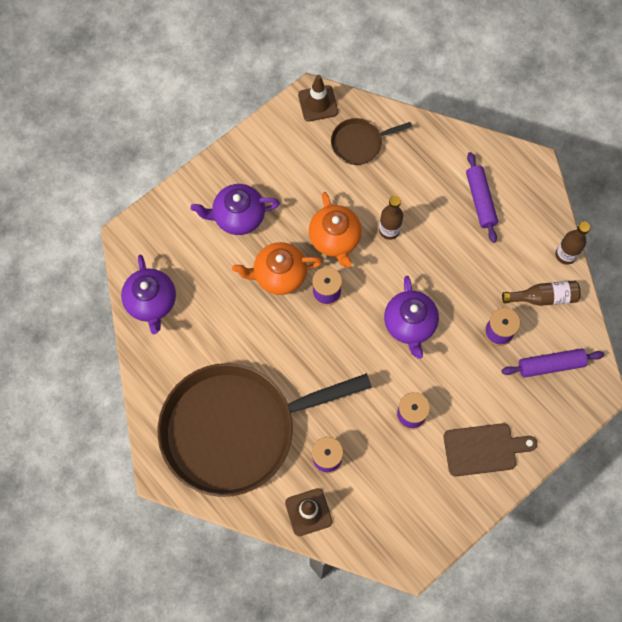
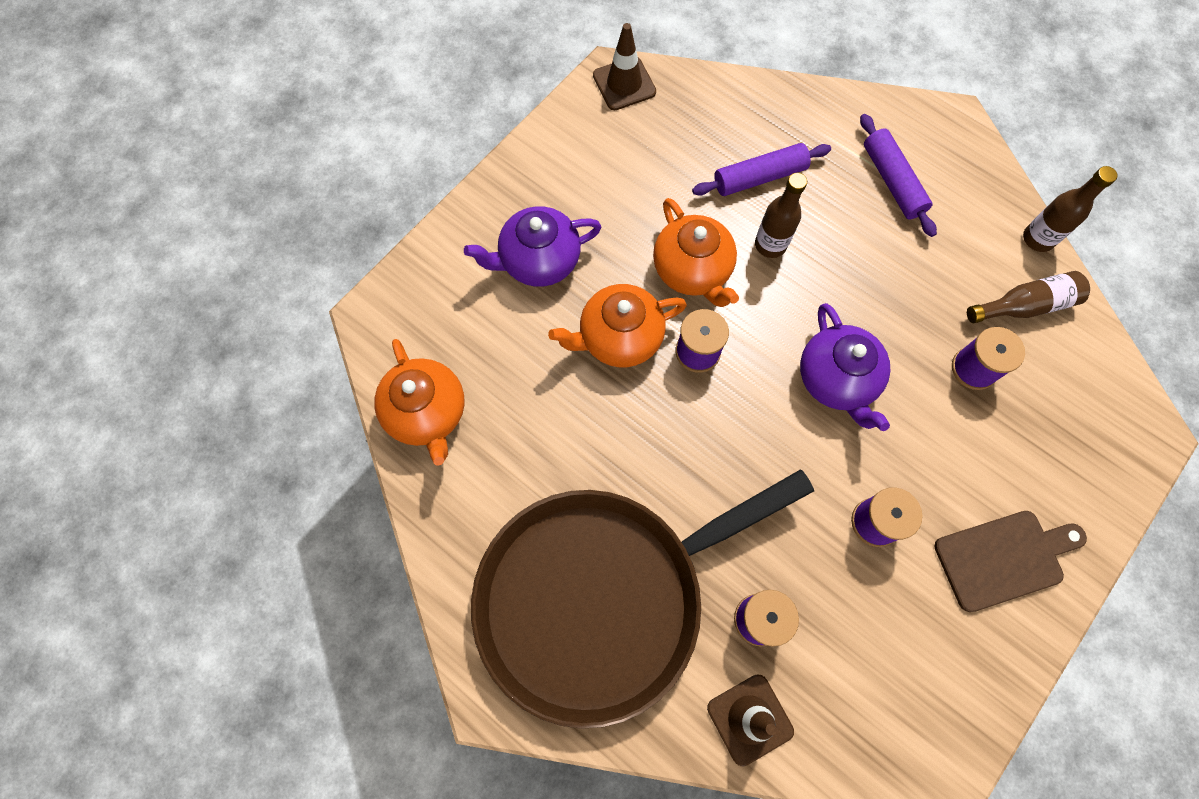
camera: 10 degrees left, 0 degrees up
purple teapot [121,254,176,334] -> orange teapot [374,339,464,466]
brown pan [331,118,412,165] -> none
purple rolling pin [502,348,604,378] -> purple rolling pin moved to [692,143,831,196]

